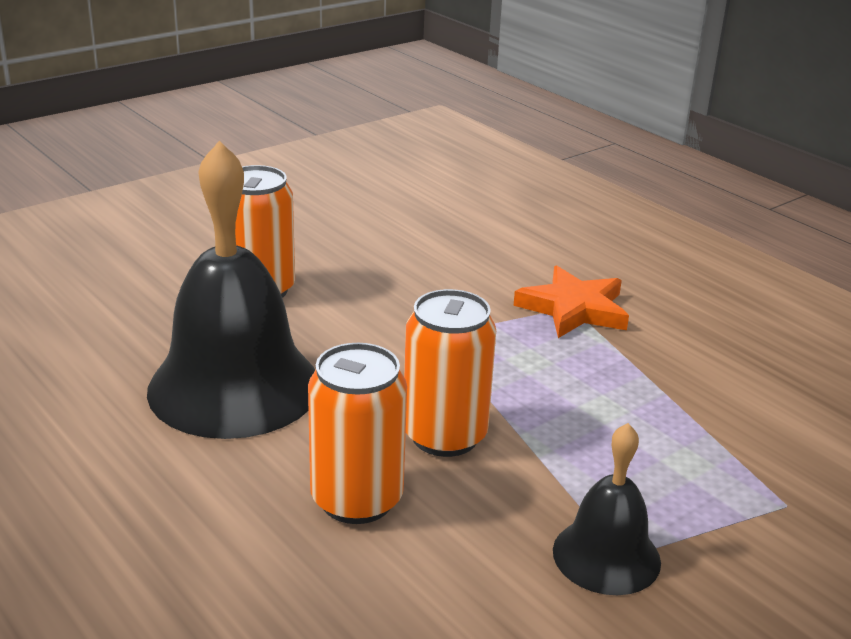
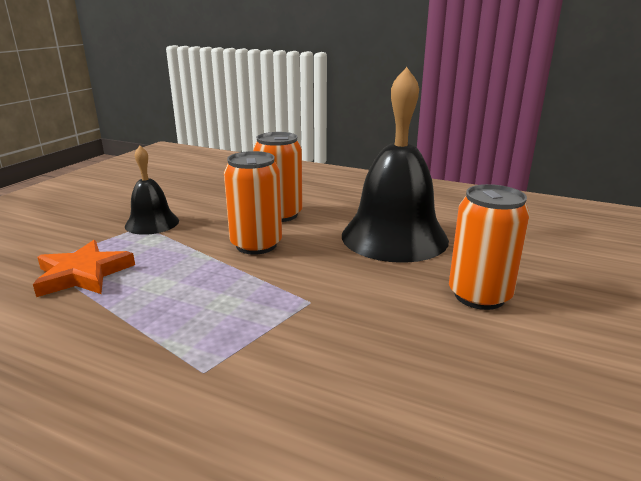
camera: 155 degrees right, 5 degrees down
orange star [513,266,629,338] -> orange star moved to [33,240,135,297]

